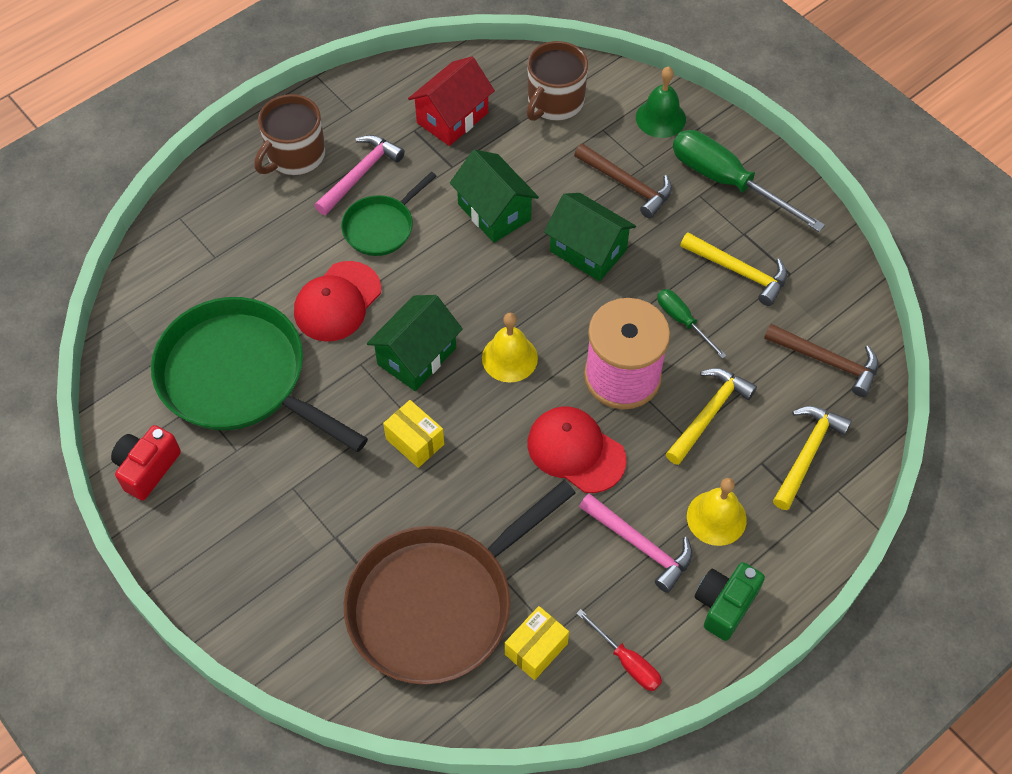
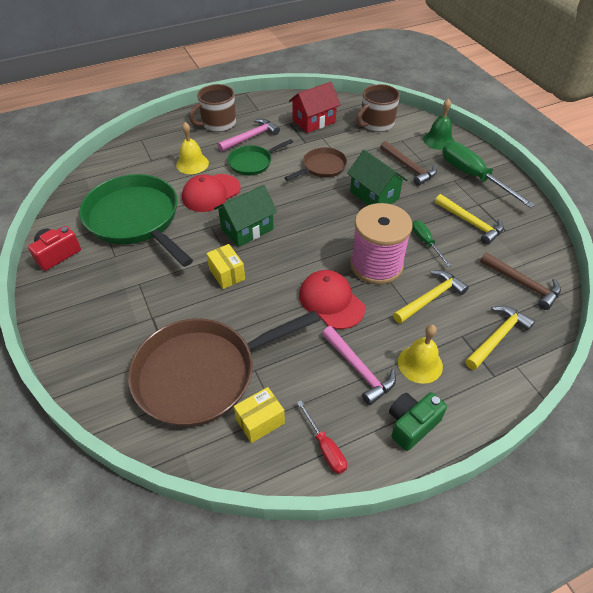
camera: 15 degrees right, 10 degrees down
green house [450,150,539,243] -> brown pan [284,147,347,181]
yellow bell [482,313,538,383] -> yellow bell moved to [176,122,209,174]

